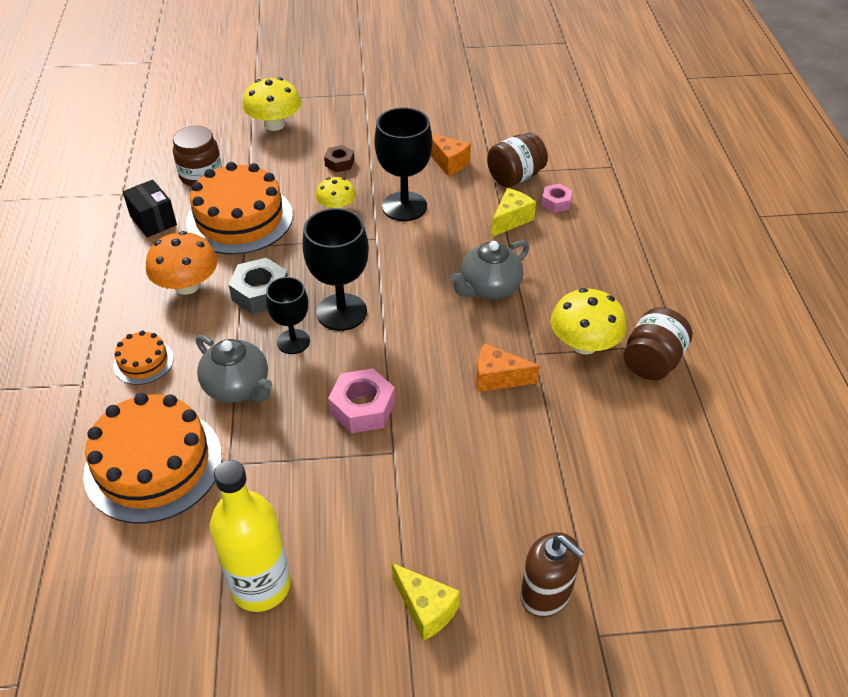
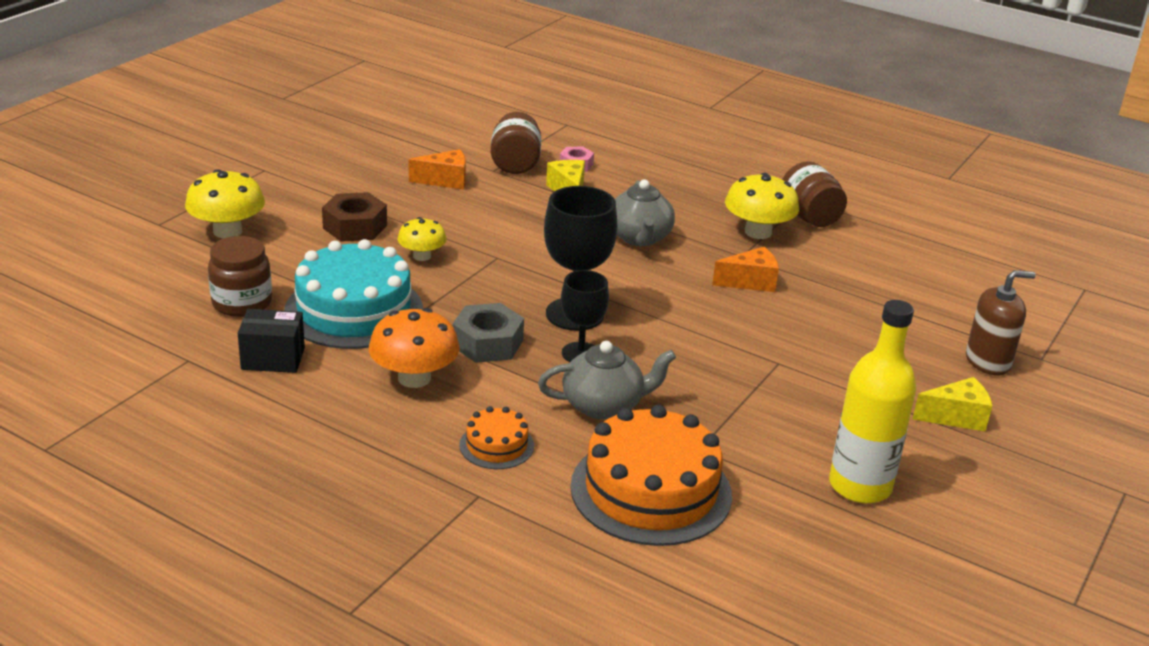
camera: 55 degrees left, 15 degrees down
orange cake [186,162,293,255] -> turquoise cake [284,239,423,349]
brown nut [324,145,354,172] -> brown nut [322,192,387,242], size x1.66
pink nut [328,368,395,433] -> none
black goblet [374,107,432,221] -> none
orange cheese [477,343,540,392] -> orange cheese turned 150 degrees counterclockwise [712,247,779,292]

